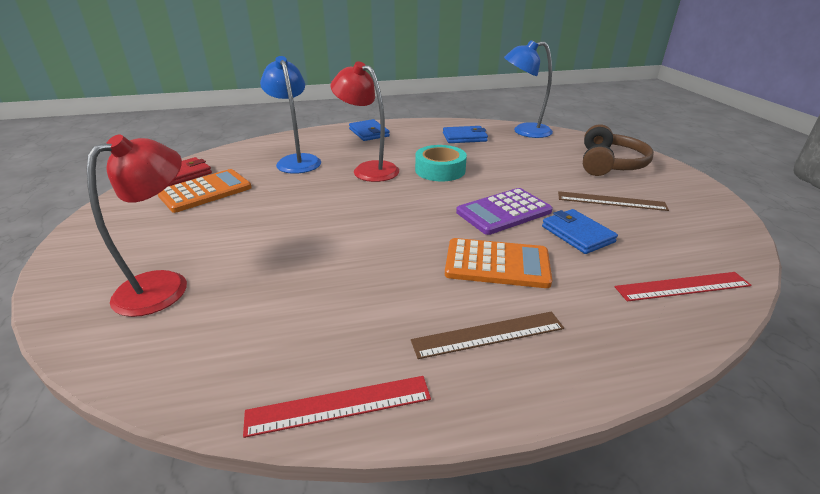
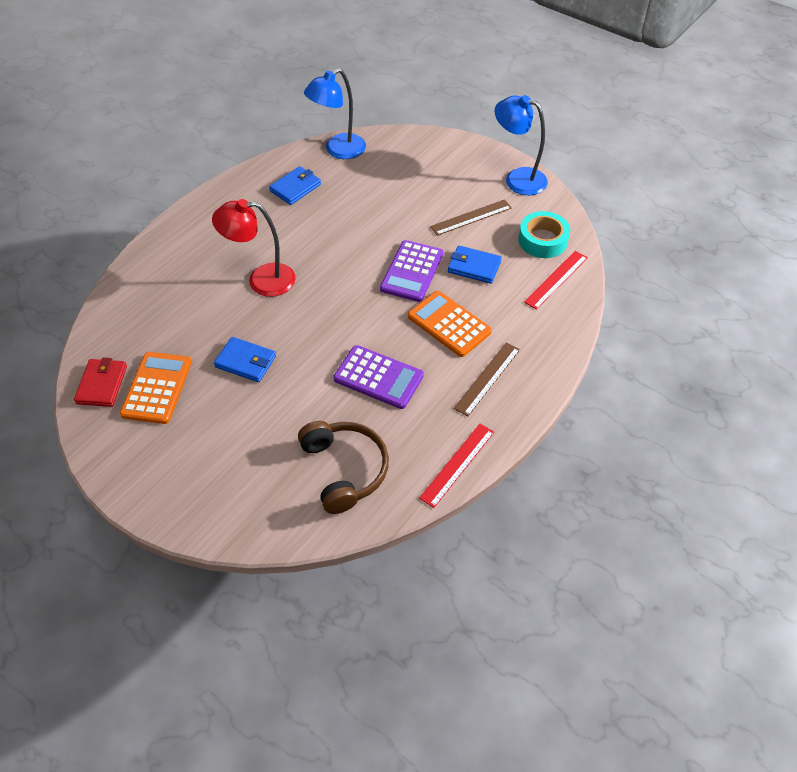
camera: 40 degrees left, 20 degrees up
red lamp [87,134,187,317] -> none
blue lamp [260,56,321,174] -> blue lamp moved to [495,95,548,195]
blue wallet [349,119,390,141] -> blue wallet moved to [214,337,276,382]
turquoise tape [415,145,467,181] -> turquoise tape moved to [518,211,570,258]
orange calculator [445,238,552,288] -> orange calculator turned 105 degrees counterclockwise [408,291,492,357]
brown headphones [583,124,654,176] -> brown headphones moved to [298,421,389,514]
none -> purple calculator [333,345,424,409]

